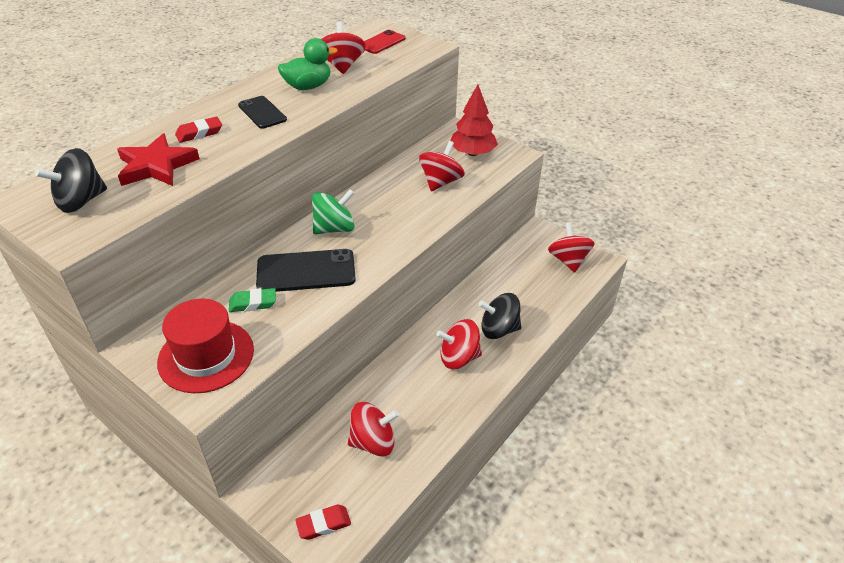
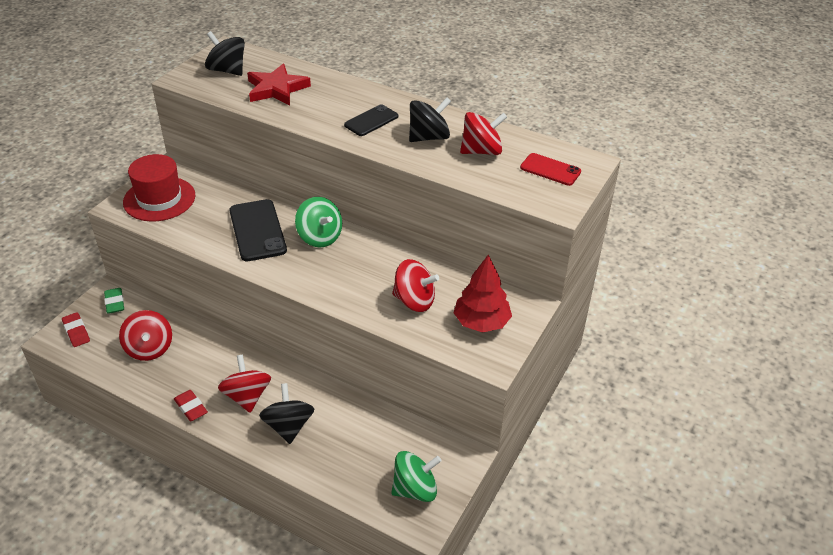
camera: 80 degrees right, 0 degrees up
red eraser [175,117,222,143] -> red eraser moved to [174,390,208,421]
green eraser [229,288,276,312] -> green eraser moved to [104,288,124,314]
green duck [278,38,337,90] -> black spinning top [409,98,451,142]
red spinning top [548,222,595,272] -> green spinning top [391,451,441,502]

